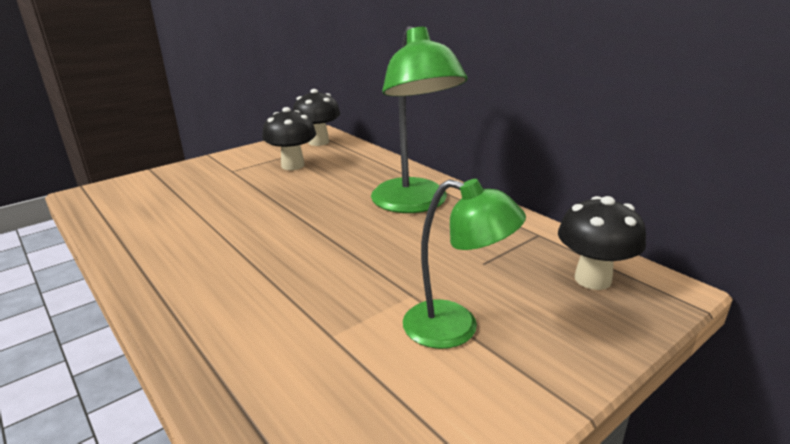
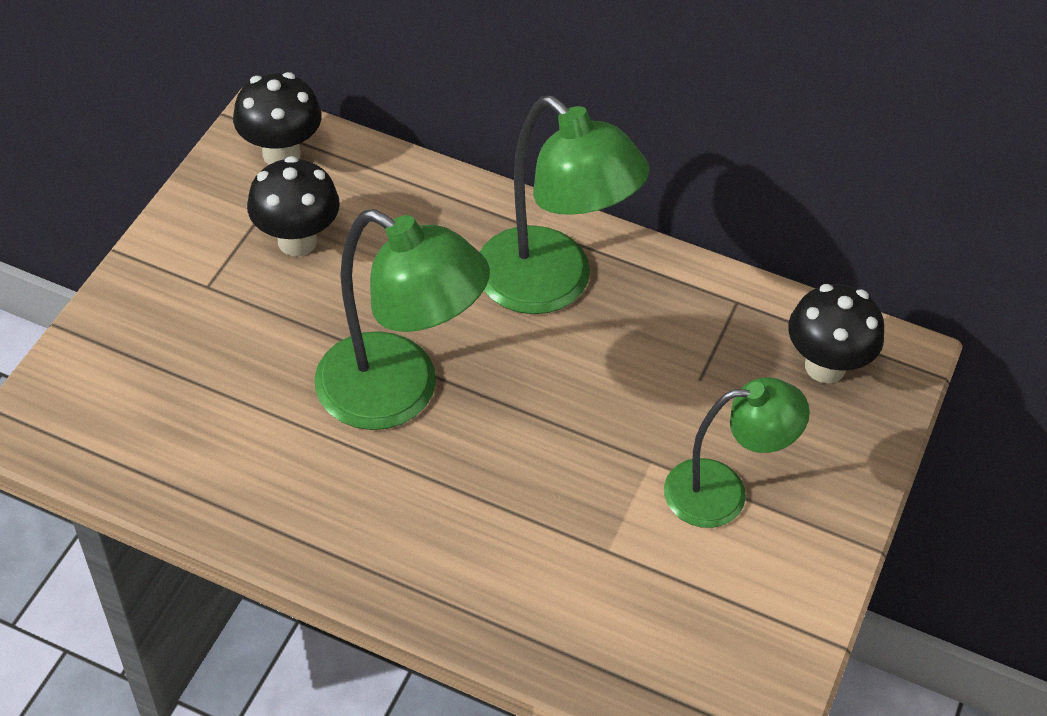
camera: 30 degrees left, 25 degrees up
none -> green lamp [315,209,490,430]

